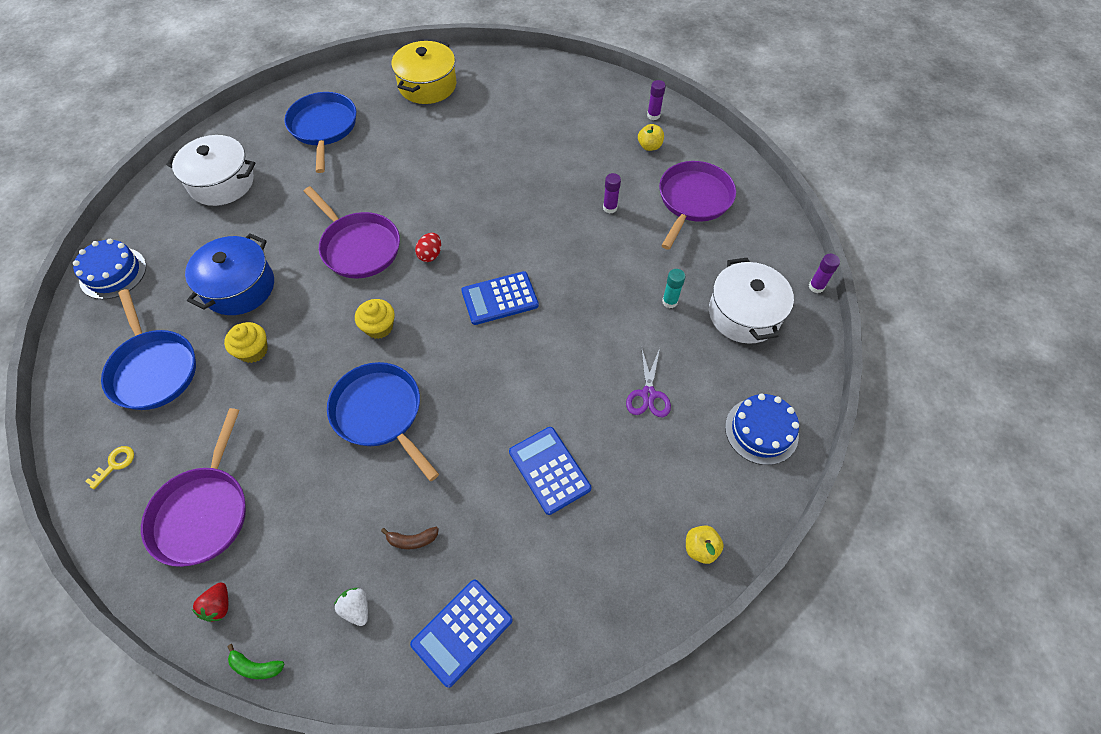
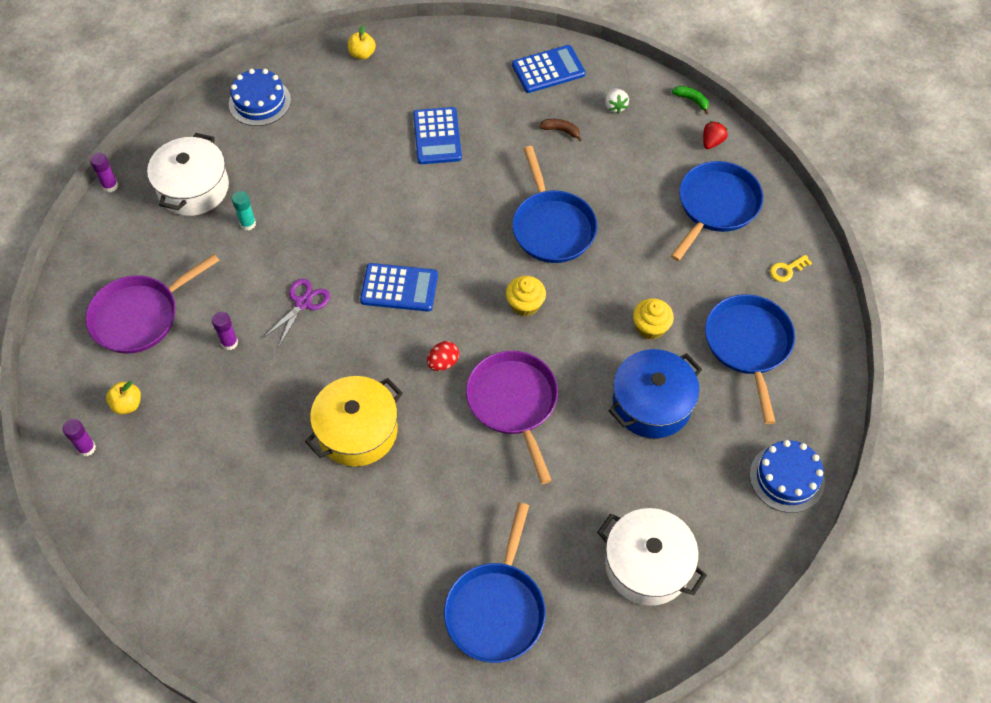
camera: 155 degrees left, 0 degrees up
purple pan [141,408,246,567] -> blue pan [671,161,763,261]
yellow pot [391,40,456,104] -> yellow pot moved to [305,376,403,466]
purple scissors [626,346,671,417] -> purple scissors moved to [263,279,330,346]

